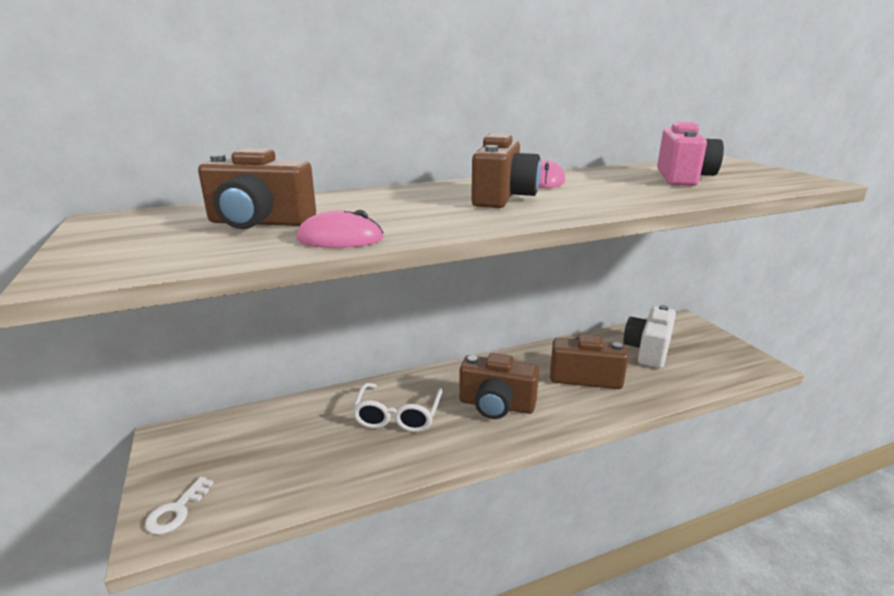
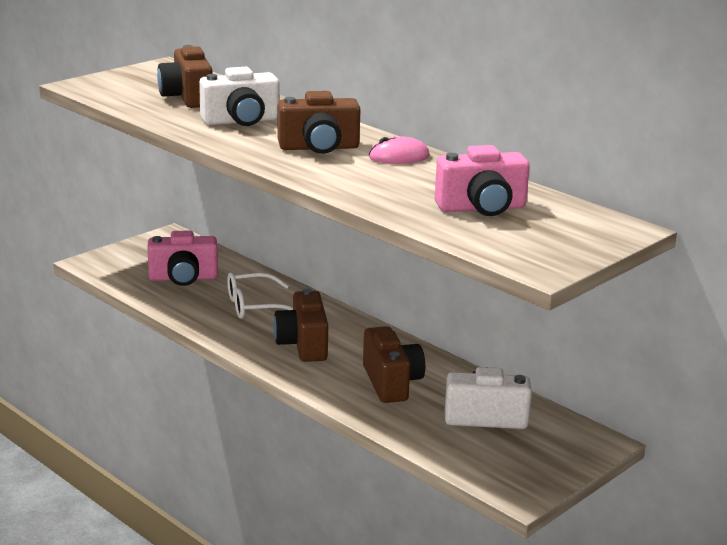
camera: 65 degrees right, 0 degrees up
white key [145,477,213,535] -> none
pink mouse [296,210,384,248] -> none
none -> pink camera [148,230,218,286]
none -> white camera [199,67,279,126]

